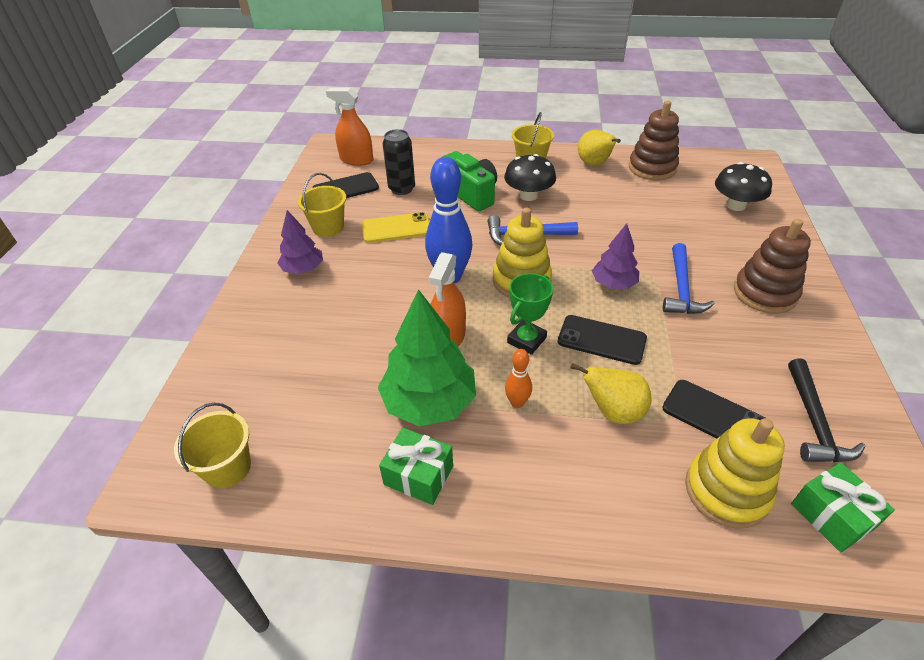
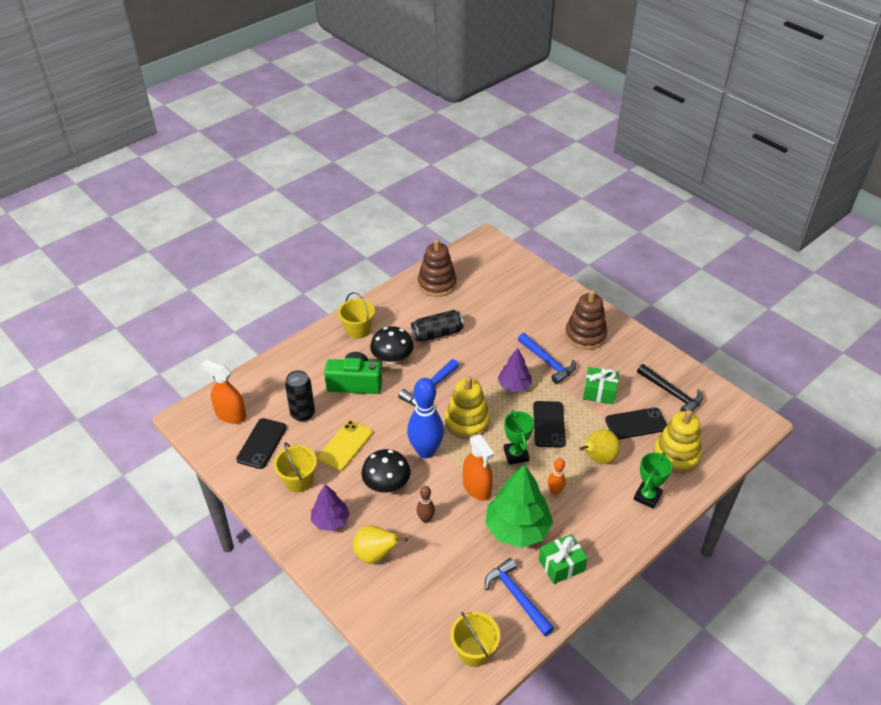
camera: 50 degrees left, 0 degrees up
orange spray bottle [326,88,373,166] -> orange spray bottle turned 60 degrees clockwise [202,360,246,424]
black phone [558,315,647,365] -> black phone turned 60 degrees counterclockwise [533,401,566,448]
yellow pear [578,130,621,166] -> yellow pear moved to [353,525,407,564]
black mushroom [715,162,772,211] -> black mushroom moved to [361,449,411,493]
green gift [791,462,895,552] -> green gift moved to [583,367,619,404]
none -> black can [411,310,464,342]
none -> brown bowling pin [416,486,435,523]
none -> blue hammer [485,558,554,636]
none -> green trophy [634,452,672,509]

